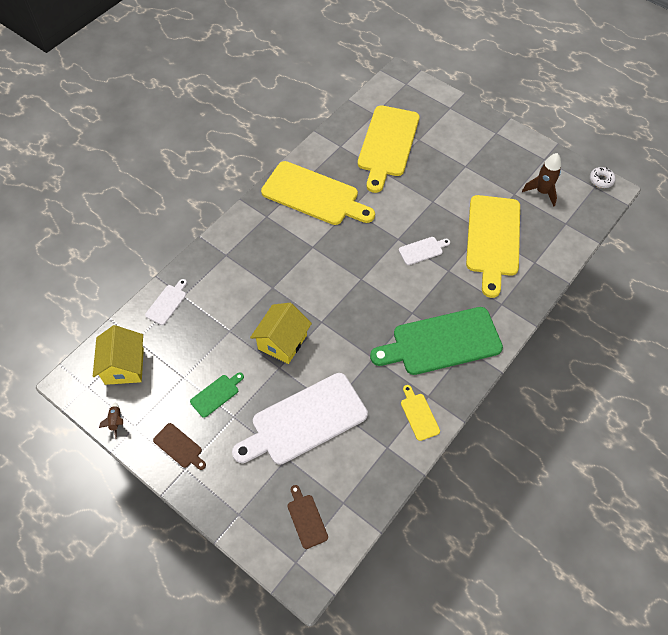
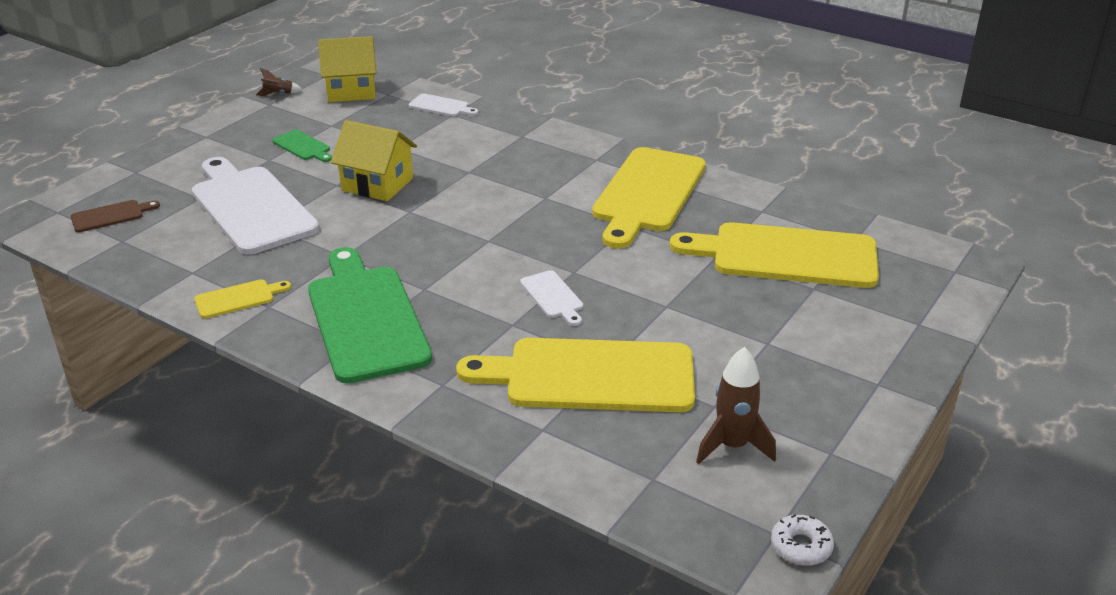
camera: 85 degrees right, 25 degrees down
brown cutting board [153,423,206,470] -> none

